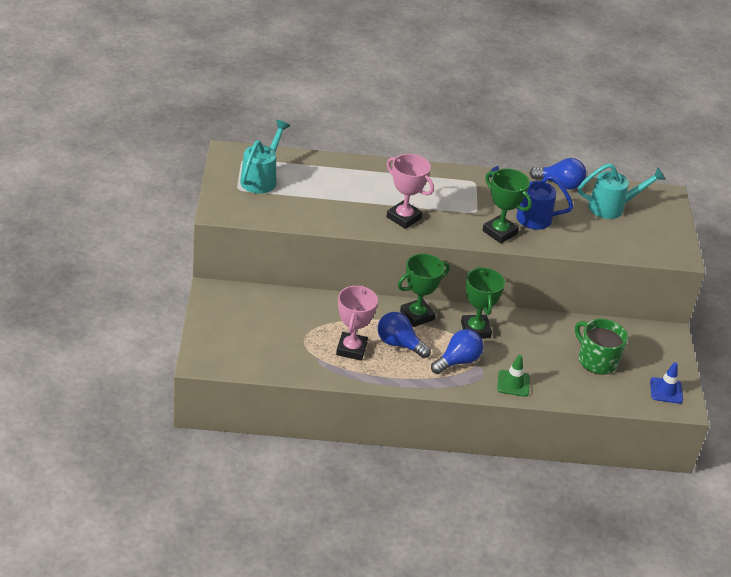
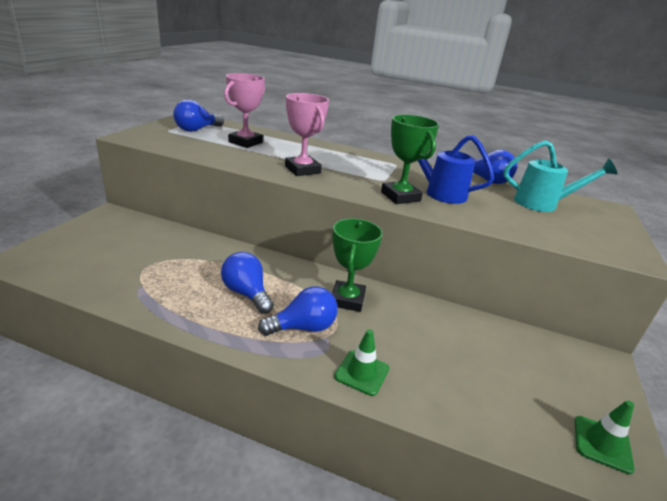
camera: 20 degrees right, 10 degrees down
turquoise watering can [240,120,290,194] -> blue light bulb [173,100,224,132]
pink trophy [336,285,378,361] -> pink trophy moved to [224,73,265,148]
green trophy [398,254,449,327] -> none
green mug [575,319,628,375] -> none
blue traffic cone [650,362,683,404] -> green traffic cone [575,400,635,474]

